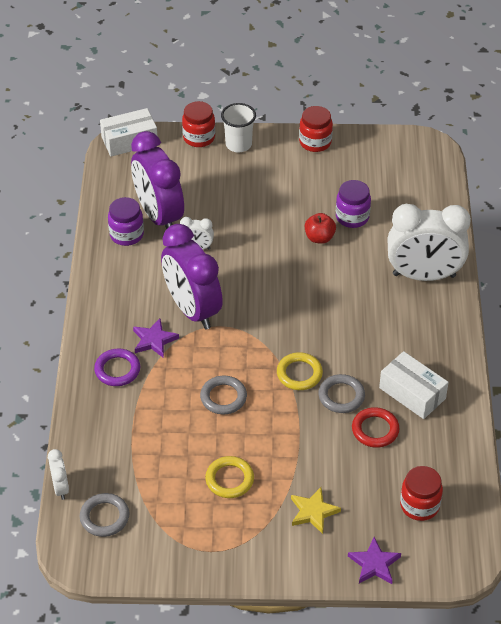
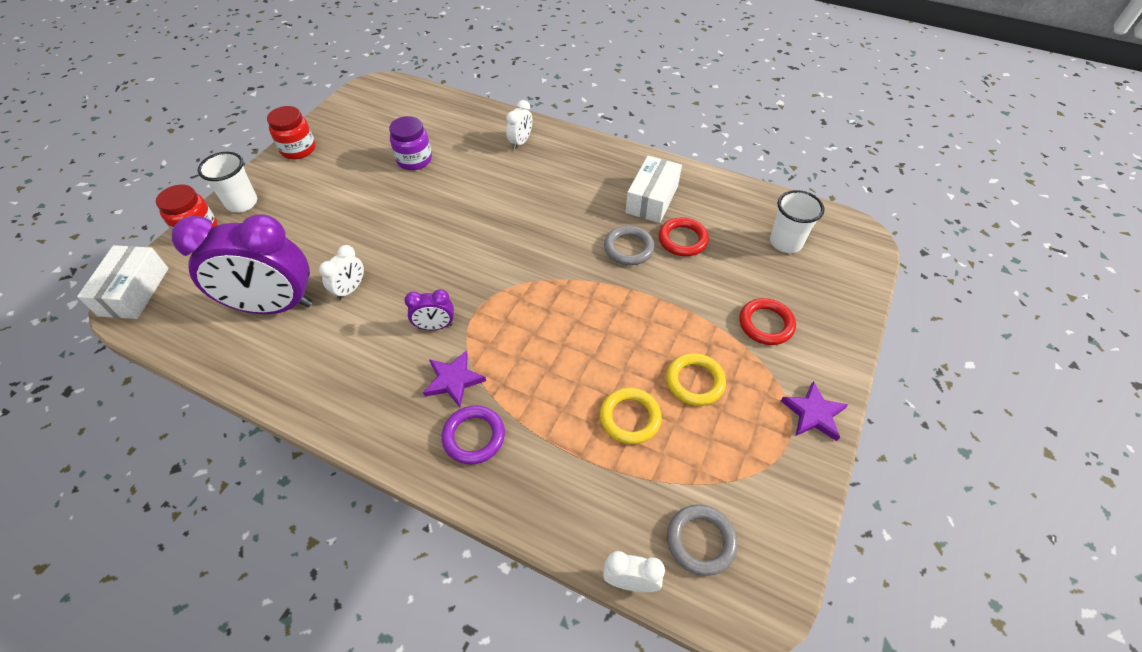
camera: 65 degrees left, 5 degrees up
purple jar [108,197,144,246] -> none
purple clock [161,224,223,330] -> purple clock [404,289,454,330], size x0.44
grey ring [200,376,247,414] -> none
yellow ring [277,352,323,390] -> yellow ring moved to [600,388,662,444]
yellow star [291,487,341,534] -> red ring [739,298,796,345]
red apple [305,213,336,244] -> none
purple star [348,537,401,584] -> purple star moved to [781,381,848,441]
white box [379,351,449,419] -> white box turned 45 degrees counterclockwise [625,156,682,223]
white clock [387,204,471,281] -> white clock [506,100,532,150], size x0.44
red jar [400,466,443,521] -> white cup [770,190,825,253]

